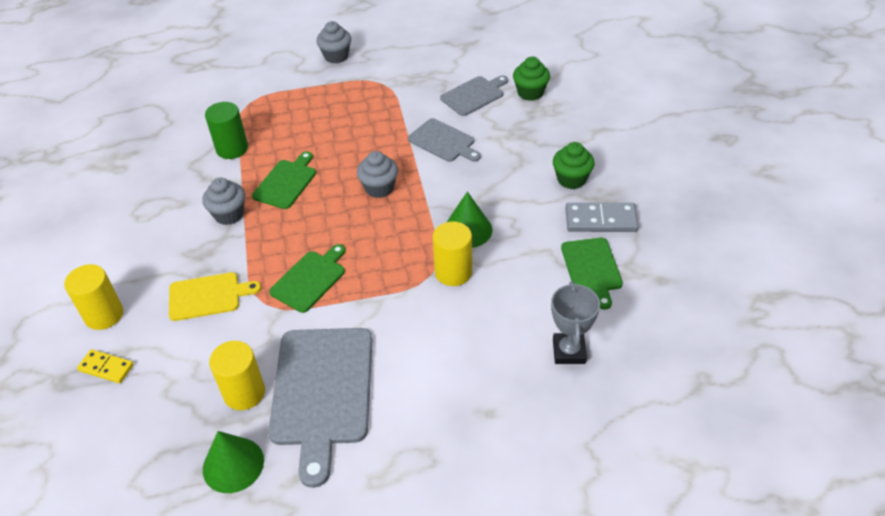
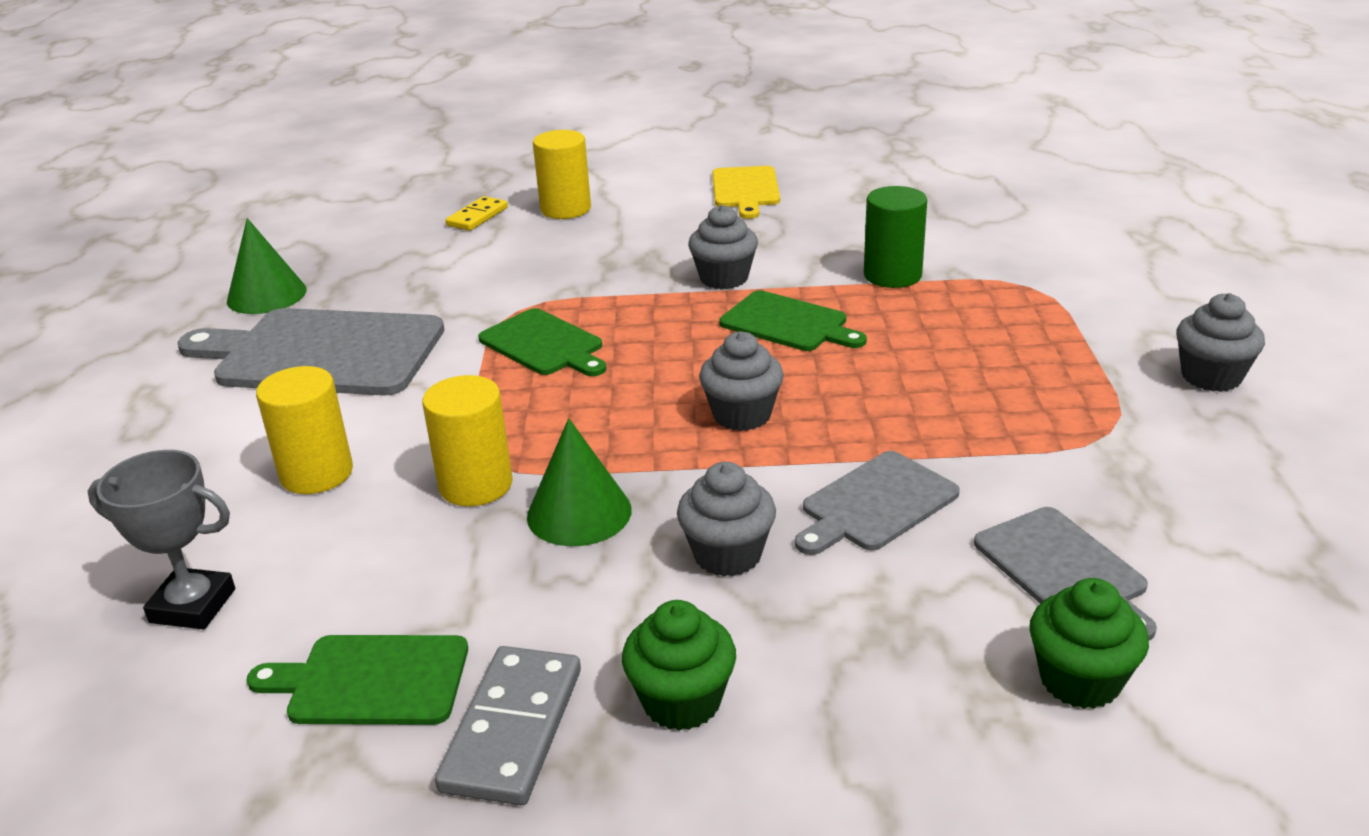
camera: 100 degrees right, 15 degrees down
yellow cutting board [169,272,261,321] -> yellow cutting board moved to [712,166,780,219]
yellow cylinder [209,341,265,410] -> yellow cylinder moved to [256,366,353,494]
none -> grey cupcake [677,462,776,577]

